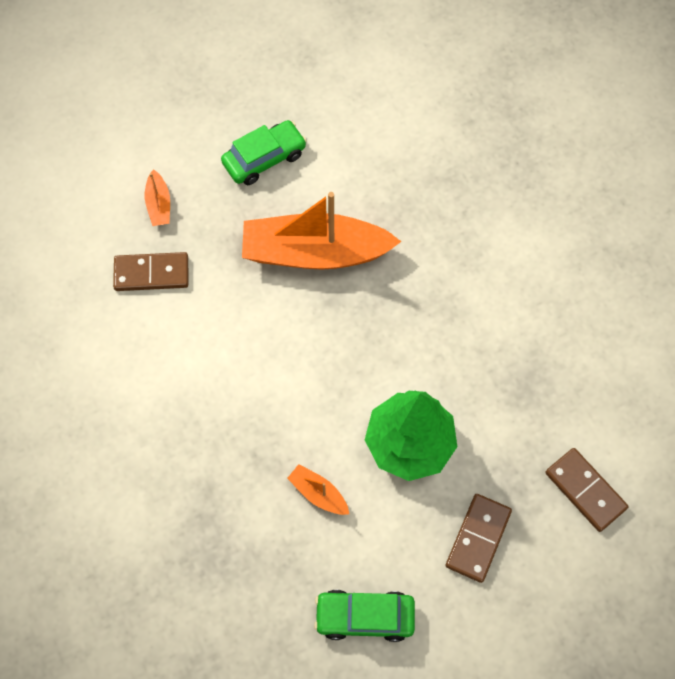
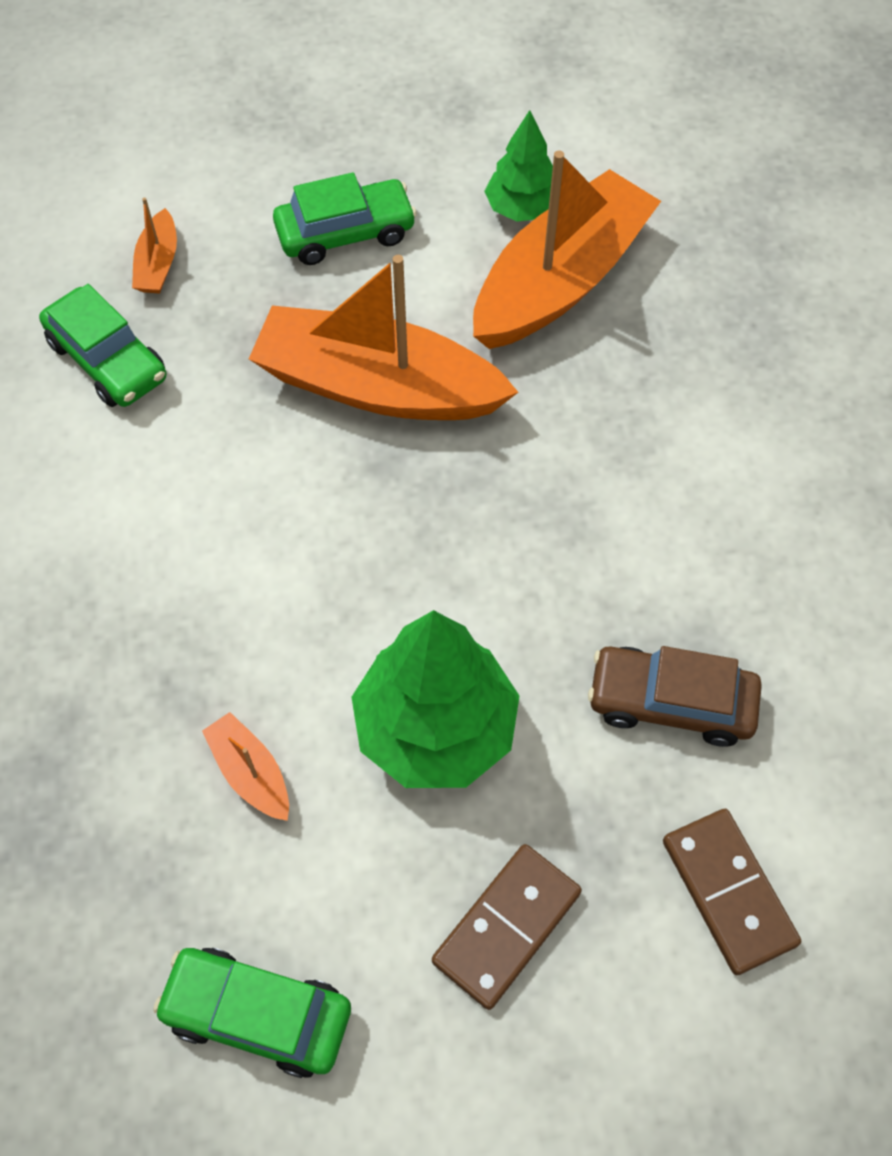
camera: 15 degrees right, 5 degrees down
brown domino [113,252,188,291] -> green car [39,284,166,407]
none -> orange boat [473,150,661,349]
none -> green tree [484,110,553,222]
none -> brown car [588,646,762,747]

